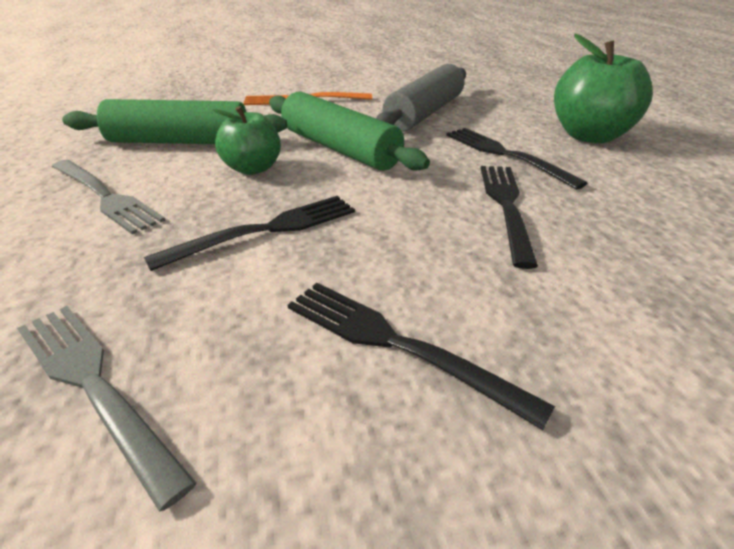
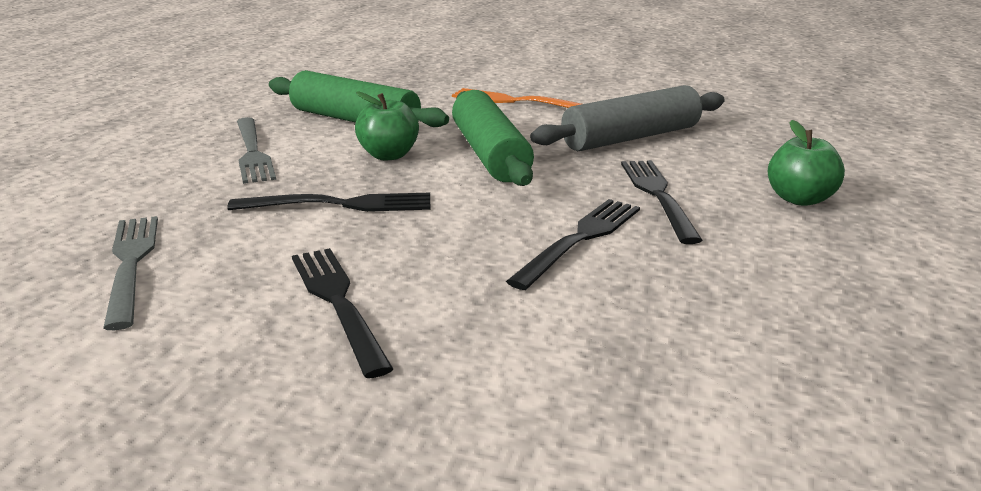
camera: 30 degrees right, 10 degrees down
green apple [554,34,653,144] -> green apple [768,120,845,206], size x0.62

